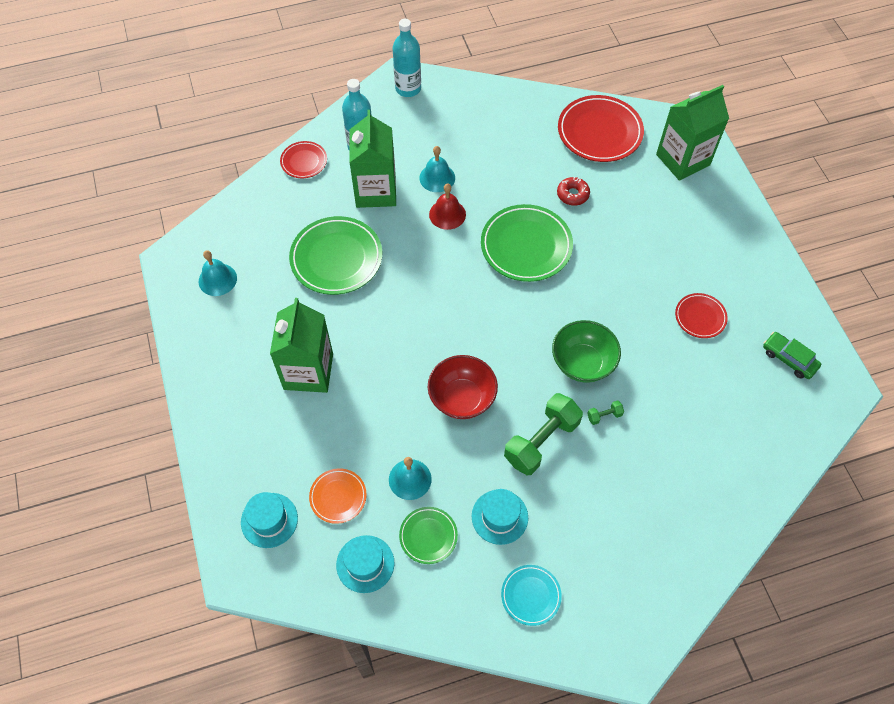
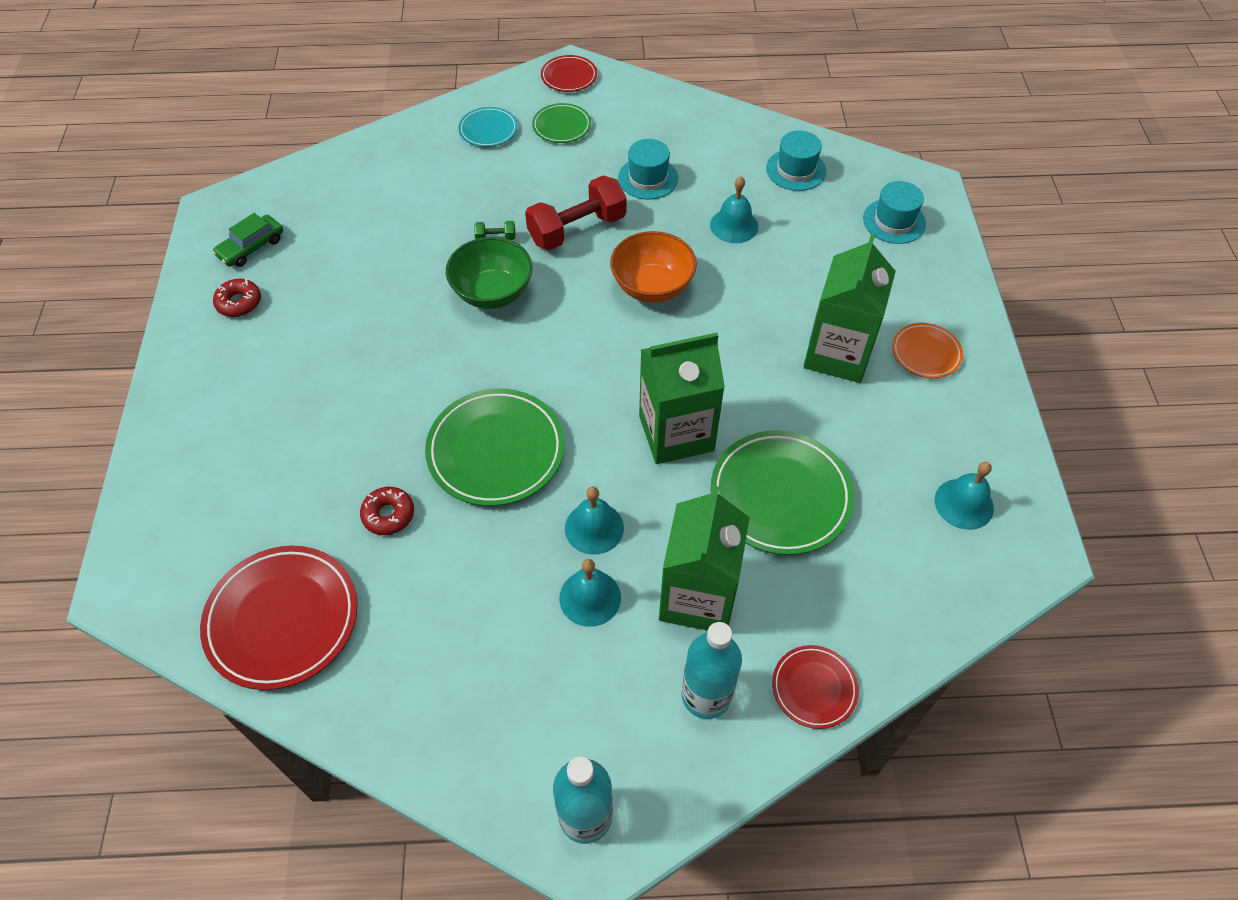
camera: 165 degrees left, 5 degrees down
orange plate [309,468,367,524] -> orange plate moved to [892,323,963,378]
green plate [399,507,458,564] -> green plate moved to [532,103,591,143]
red bowl [428,355,498,419] -> orange bowl [610,231,697,303]
red bell [429,183,466,230] -> turquoise bell [565,487,624,555]
turquoise plate [501,565,562,626] -> turquoise plate moved to [458,107,518,147]
green dumbbell [504,393,583,475] -> red dumbbell [525,176,627,250]
green carton [656,85,729,181] -> green carton moved to [639,333,725,464]
red plate [675,293,728,338] -> red plate moved to [541,55,597,92]
green car [763,332,821,379] -> green car turned 75 degrees clockwise [212,213,283,267]
none -> red donut [213,279,261,317]

